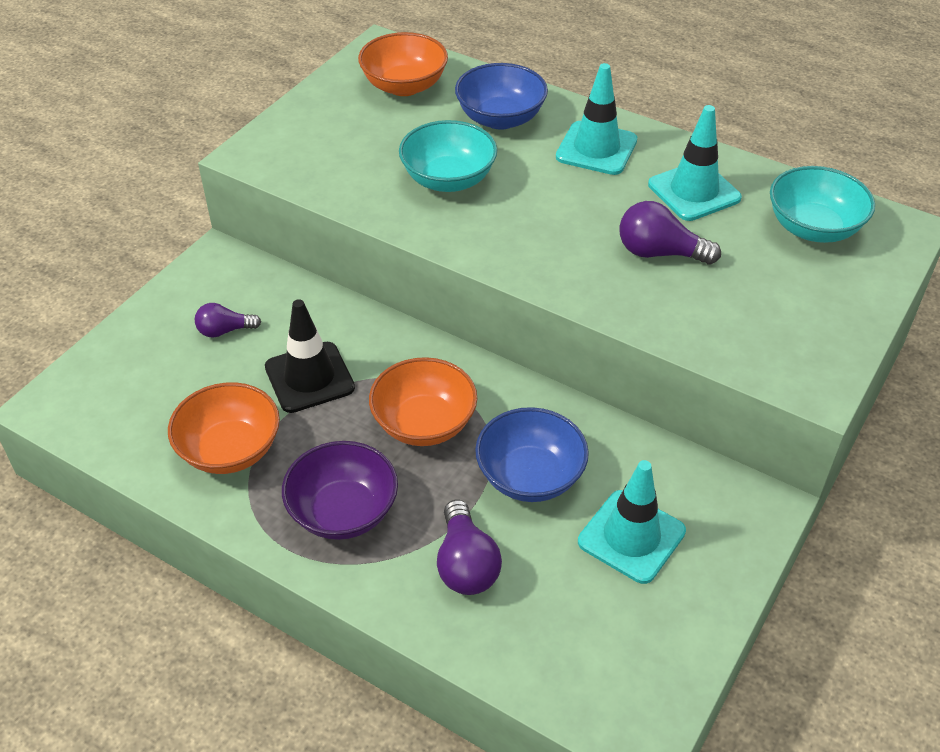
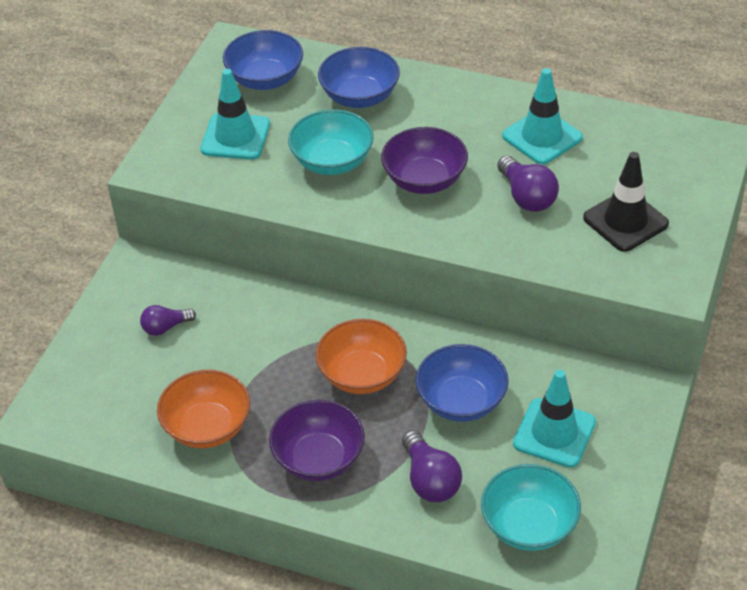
camera: 10 degrees left, 0 degrees up
black traffic cone [265,299,355,413] -> black traffic cone moved to [583,152,669,252]
orange bowl [358,32,448,96] -> blue bowl [223,30,303,90]
turquoise traffic cone [556,63,637,175] -> turquoise traffic cone moved to [201,69,270,160]
purple light bulb [619,201,721,265] -> purple light bulb turned 120 degrees counterclockwise [497,156,559,212]
turquoise bowl [770,166,875,243] -> turquoise bowl moved to [481,464,581,551]
none -> purple bowl [381,127,468,194]

